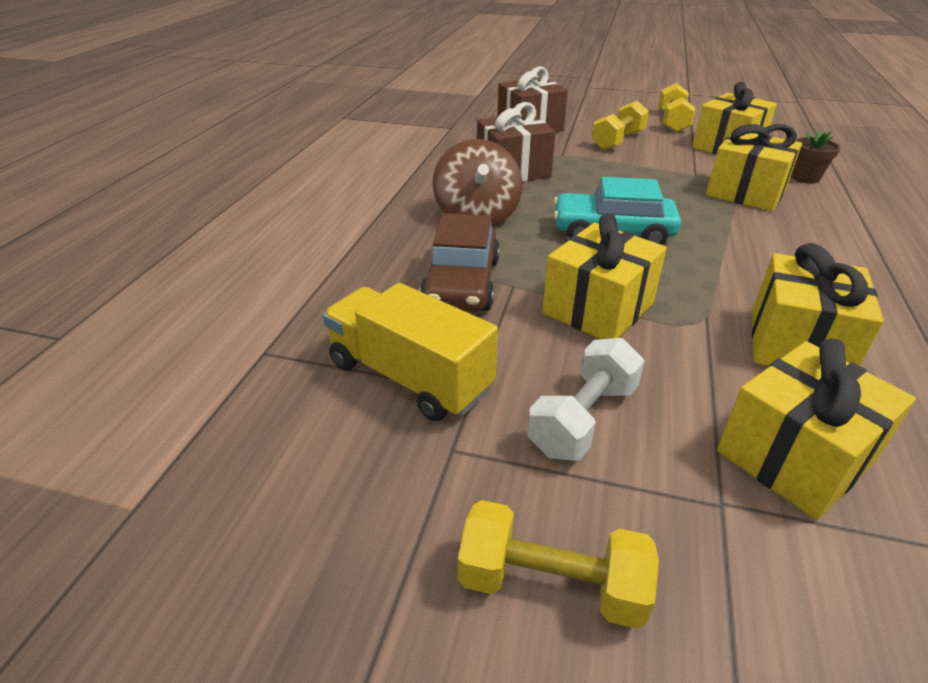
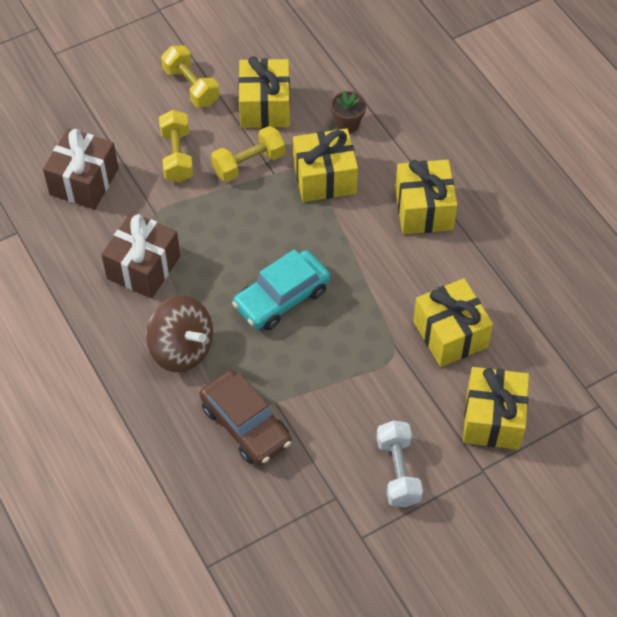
camera: 45 degrees left, 20 degrees up
yellow truck [323,283,498,421] -> none
yellow dumbbell [458,500,659,629] -> yellow dumbbell moved to [211,126,285,182]
yellow gift [542,213,667,339] -> yellow gift moved to [395,160,457,234]

